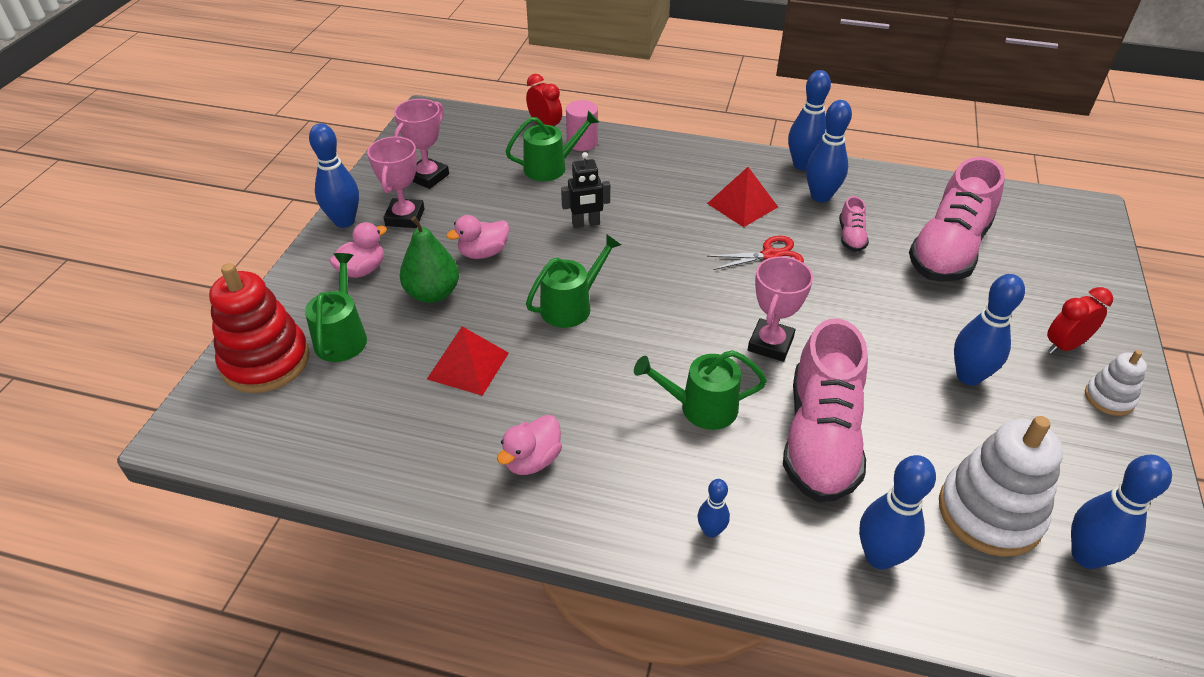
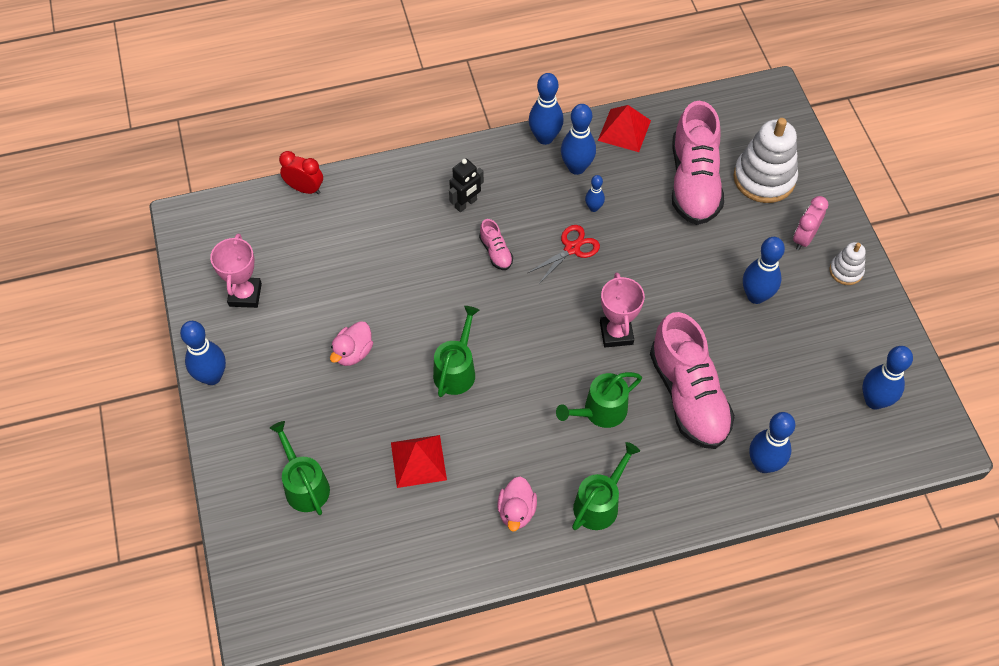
camera: 30 degrees left, 15 degrees up
red stacking toy [209,263,310,393] -> none
pink duck [330,222,387,278] -> none
pink trophy [367,137,425,228] -> none
green pear [400,216,459,303] -> none
green watering can [505,111,599,181] -> green watering can moved to [572,442,640,530]
black robot [561,152,610,228] -> black robot moved to [449,159,484,212]
pink cylinder [566,100,598,151] -> none
blue bowling pin [698,479,730,538] -> blue bowling pin moved to [585,175,605,212]
red pyramid [707,167,778,227] -> red pyramid moved to [598,105,651,152]
pink shoe [839,196,869,252] -> pink shoe moved to [479,219,513,270]
white stacking toy [939,416,1063,557] -> white stacking toy moved to [733,118,798,203]
red clock [1047,287,1113,354] -> pink clock [793,196,829,250]

